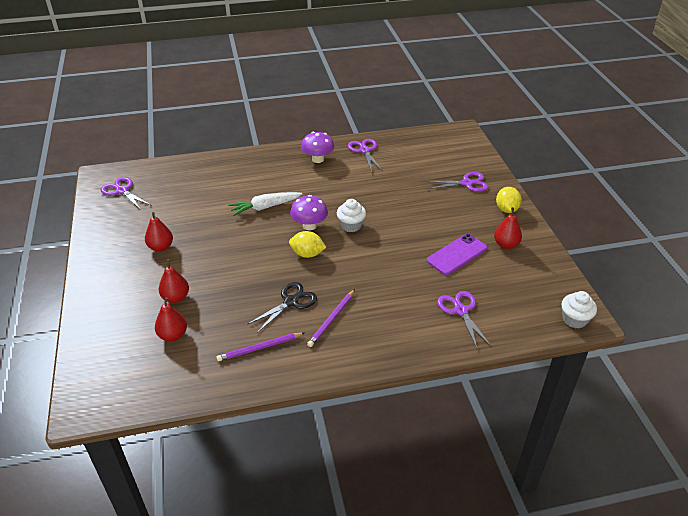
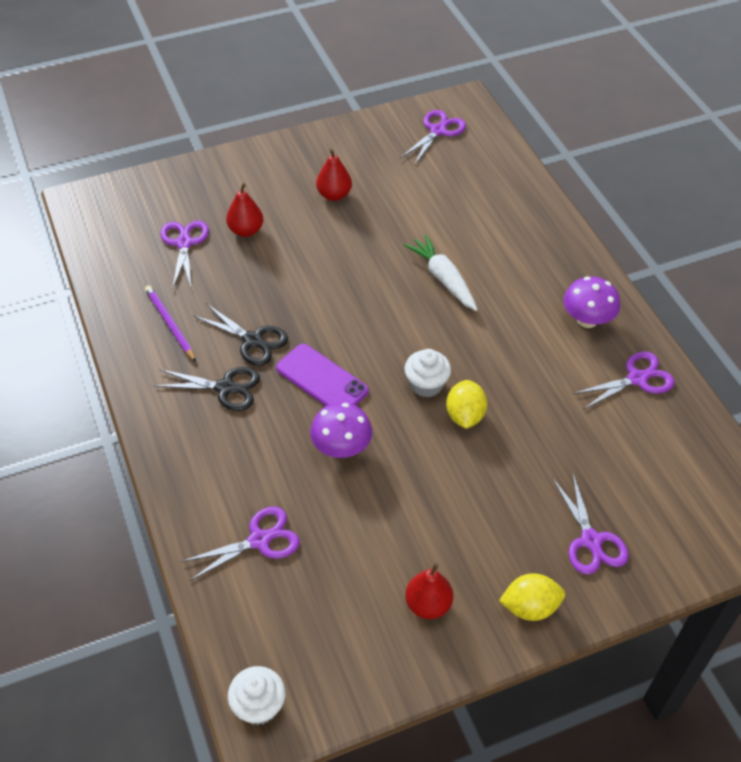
camera: 80 degrees right, 10 degrees up
red pear [155,297,187,342] -> purple scissors [160,221,209,289]
yellow lemon [289,231,327,258] -> yellow lemon moved to [446,380,487,429]
purple mushroom [290,195,328,230] -> purple mushroom moved to [310,402,372,458]
purple pencil [307,289,355,347] -> black scissors [154,367,260,411]
purple phone [427,234,487,275] -> purple phone moved to [276,344,369,406]

